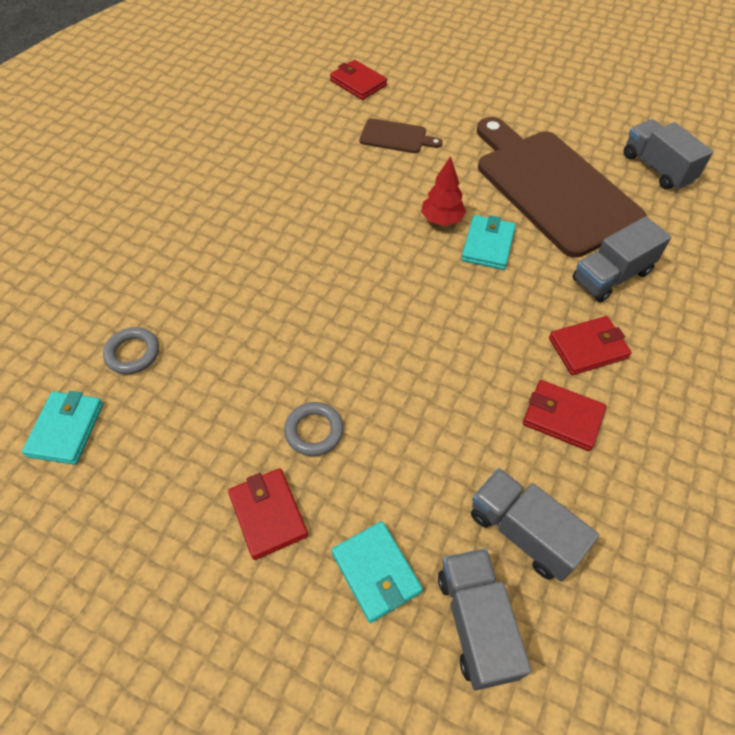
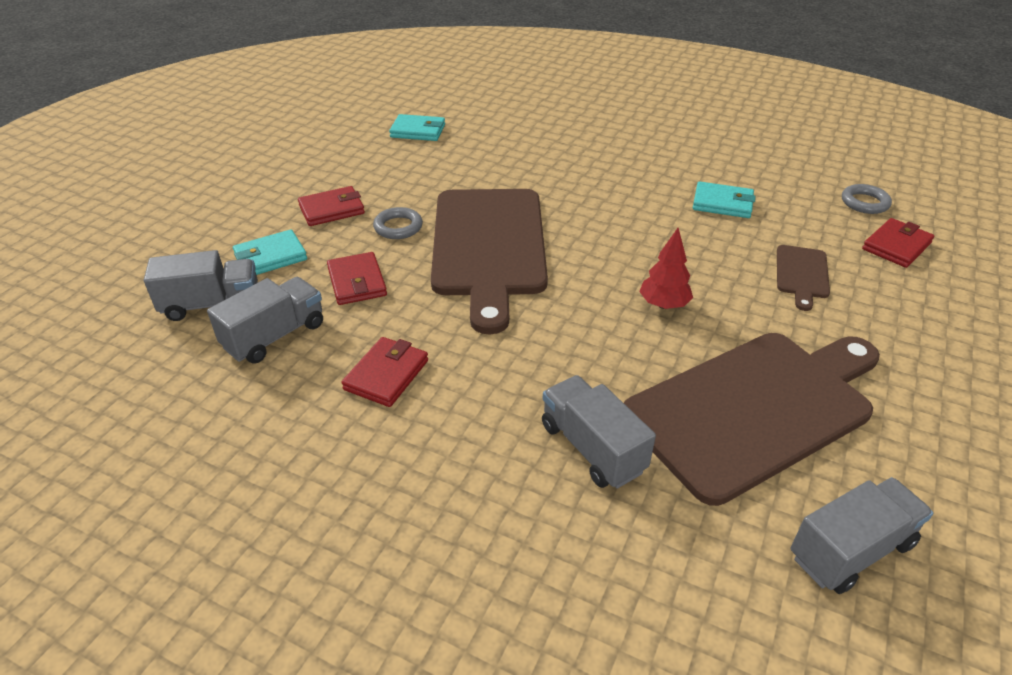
camera: 90 degrees right, 15 degrees down
grey ring [103,327,159,374] -> grey ring moved to [842,184,892,214]
turquoise wallet [461,215,516,270] -> turquoise wallet moved to [693,182,756,218]
red wallet [549,316,632,375] -> red wallet moved to [327,252,387,305]
none -> brown cutting board [431,189,548,334]

